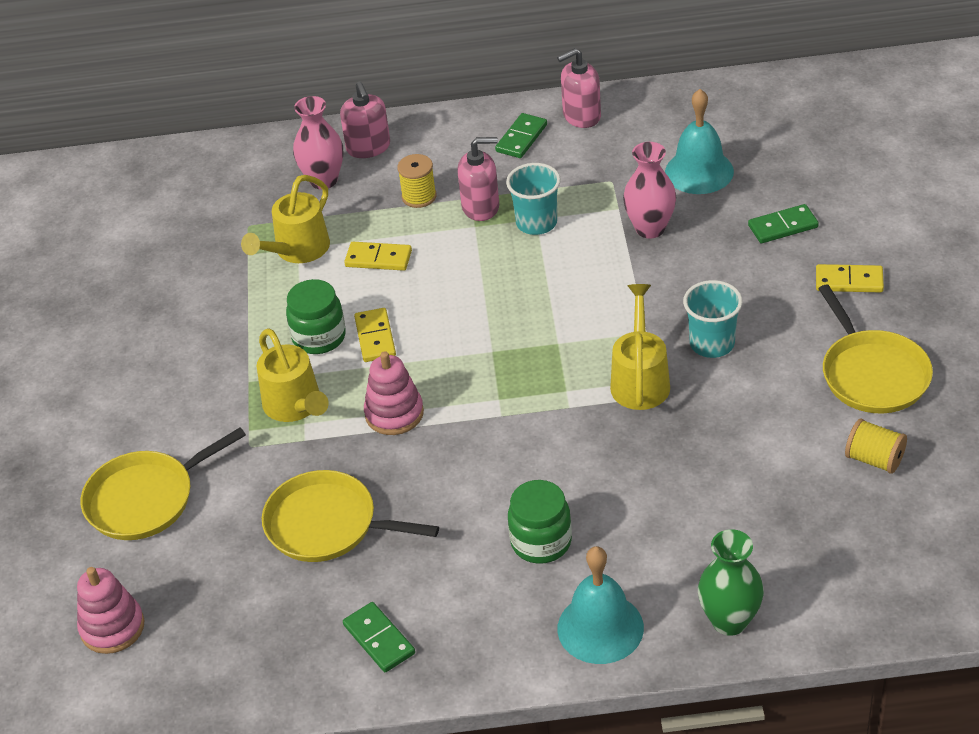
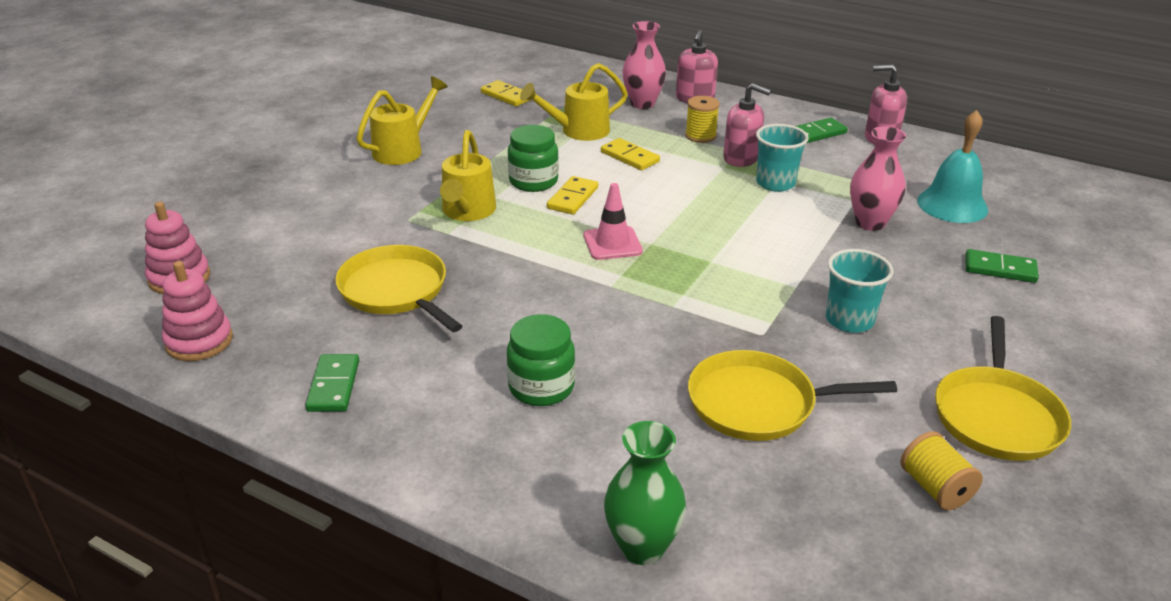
camera: 30 degrees right, 10 degrees down
yellow pan [81,428,246,540] -> yellow pan moved to [688,350,897,441]
pink stacking toy [364,351,424,435] -> pink stacking toy moved to [162,261,233,361]
turquoise bell [557,546,644,664] -> none
yellow watering can [610,284,670,410] -> yellow watering can moved to [357,76,448,165]
yellow domino [816,264,884,293] -> yellow domino moved to [481,80,532,106]
none -> pink traffic cone [584,183,643,260]

